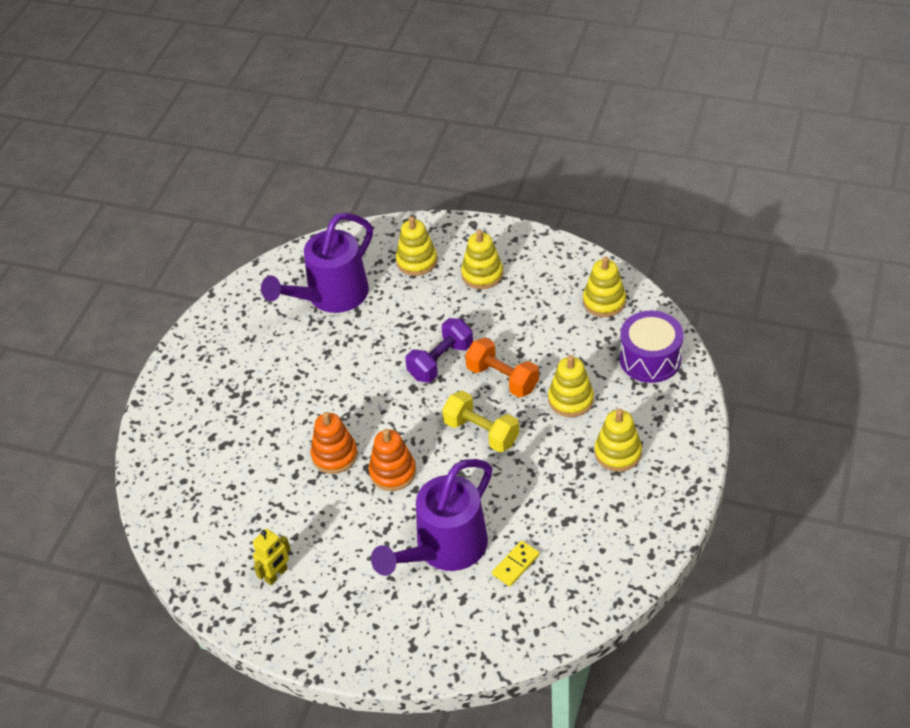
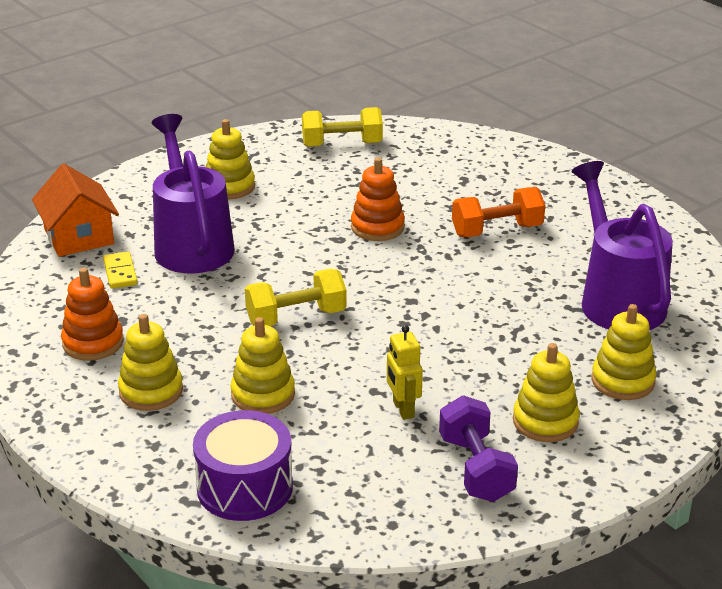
camera: 120 degrees right, 15 degrees down
yellow robot [253,529,291,585] -> yellow robot moved to [387,325,423,420]
orange stacking toy [369,429,416,491] -> orange stacking toy moved to [61,268,124,361]
purple dumbbell [405,318,473,382] -> purple dumbbell moved to [439,395,518,502]
orange dumbbell [465,337,539,398] -> orange dumbbell moved to [452,187,545,237]
yellow stacking toy [583,256,626,317] -> yellow stacking toy moved to [206,119,255,199]
none -> orange house [32,164,119,257]
none -> yellow dumbbell [302,107,383,147]

